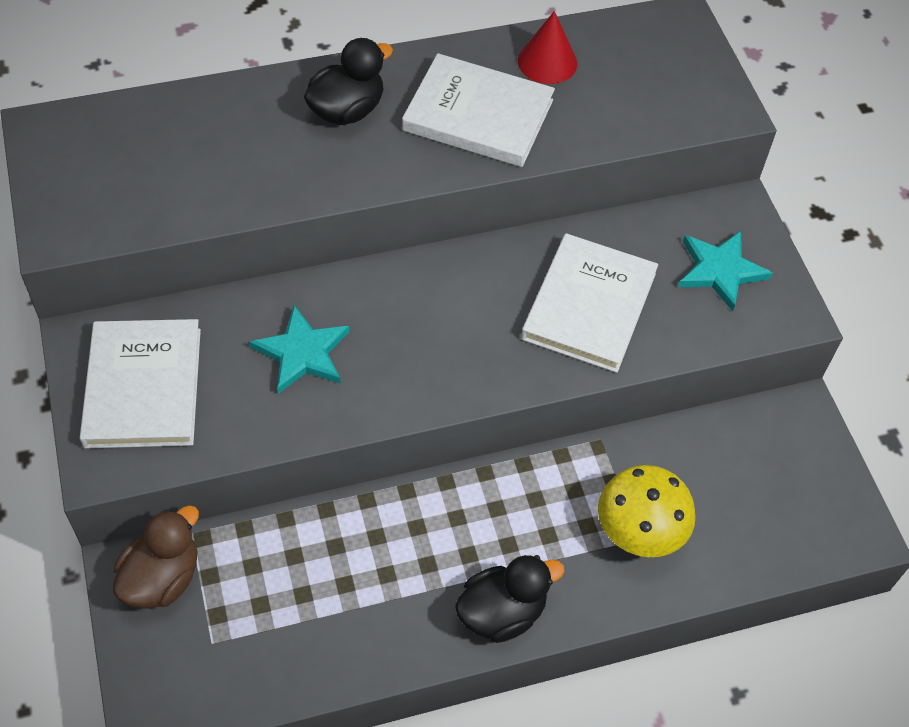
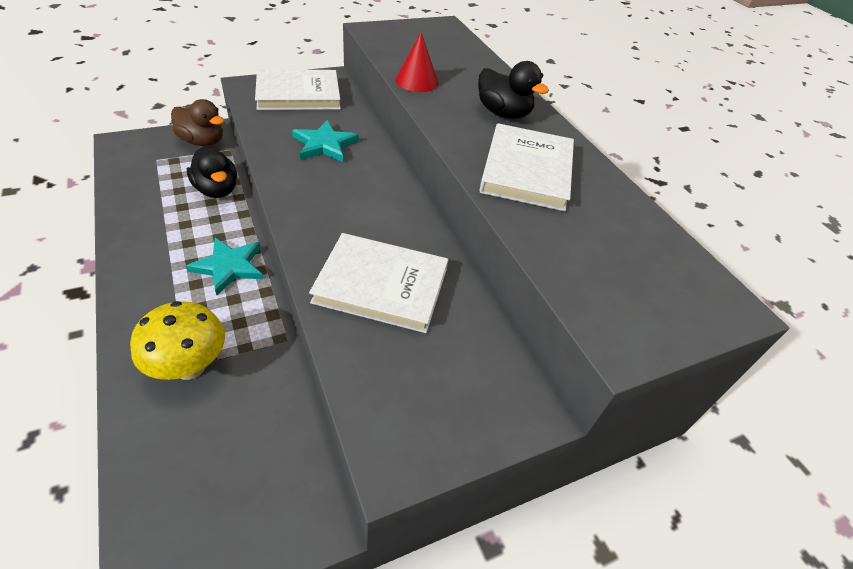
camera: 80 degrees right, 10 degrees down
black duck [455,555,565,643] -> black duck moved to [187,148,237,198]
red cone [518,11,577,84] -> red cone moved to [395,32,439,92]
turquoise star [678,231,773,311] -> turquoise star moved to [186,238,263,295]

